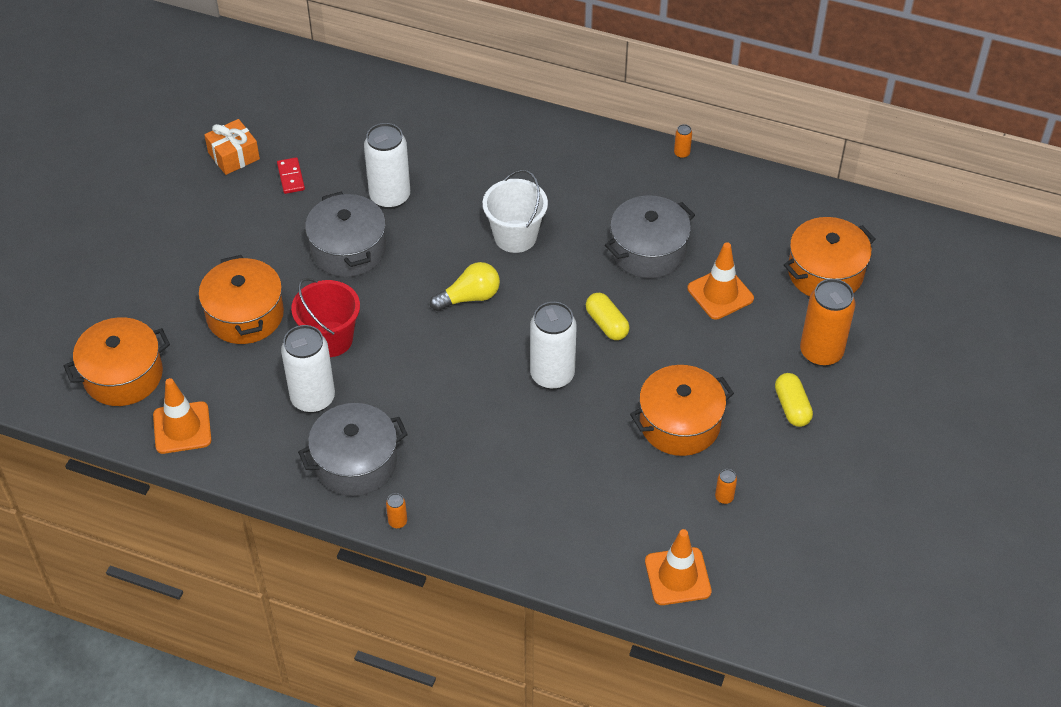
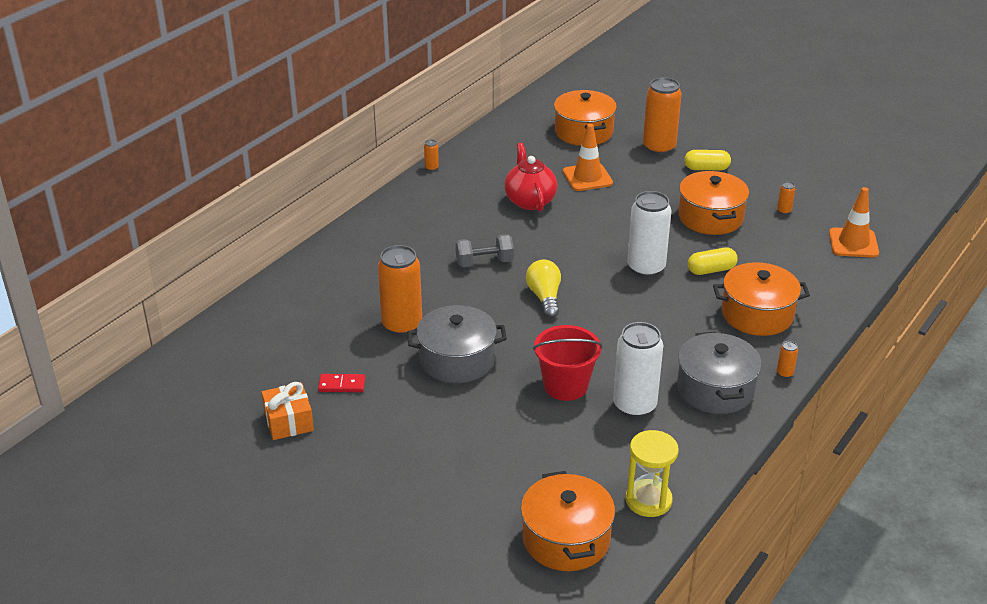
camera: 75 degrees left, 15 degrees down
orange traffic cone [153,378,211,454] -> yellow hourglass [625,430,679,517]
orange pot [199,255,284,344] -> orange pot moved to [713,262,810,336]
white can [364,123,410,209] -> orange can [378,245,422,336]
white bucket [483,169,548,253] -> grey dumbbell [455,234,514,267]
yellow capsule [586,293,629,340] -> yellow capsule moved to [688,247,738,275]
grey pot [605,195,695,278] -> red teapot [504,143,557,212]

